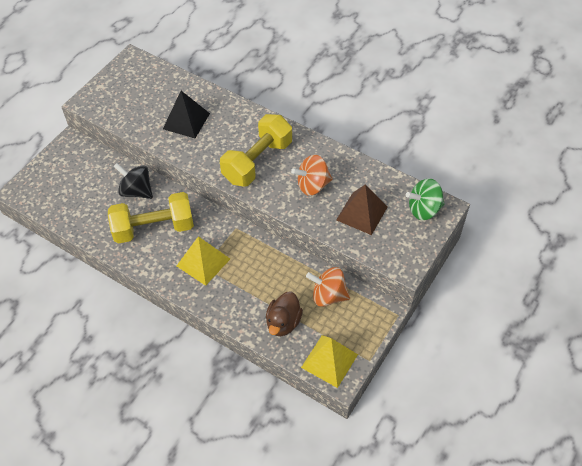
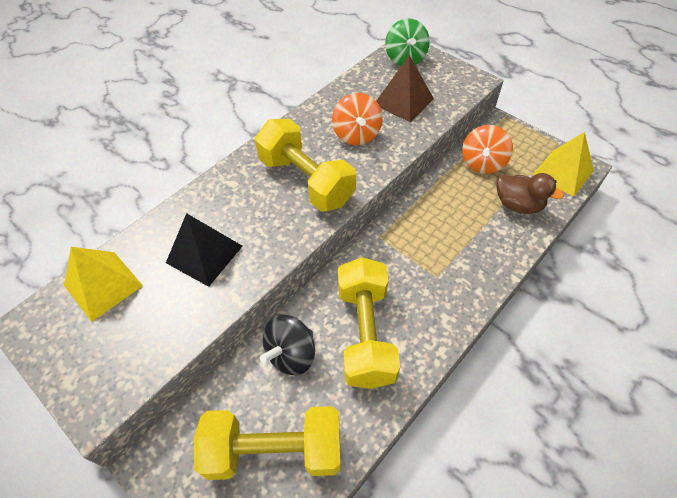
camera: 80 degrees left, 0 degrees up
yellow pyramid [177,236,230,286] -> yellow pyramid moved to [64,247,143,322]
none -> yellow dumbbell [194,406,341,480]

